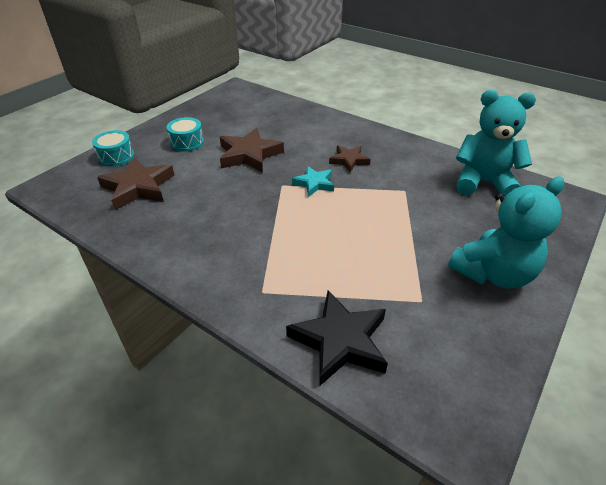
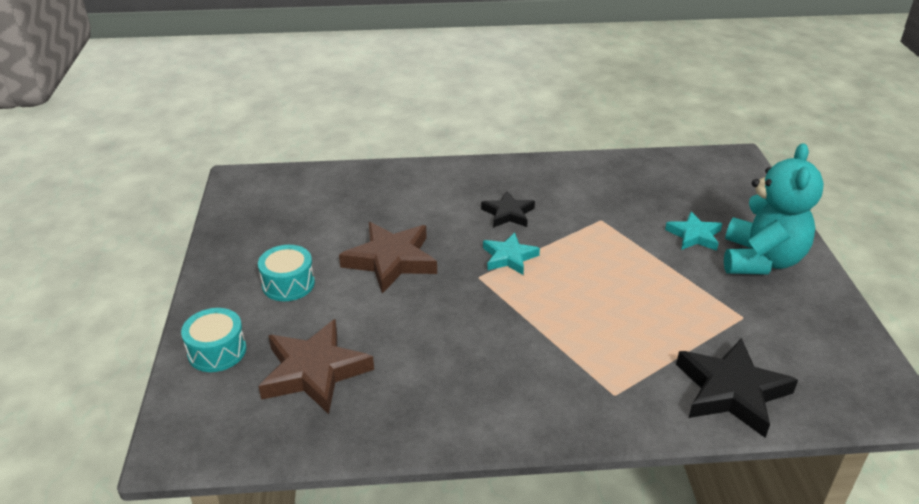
camera: 40 degrees left, 5 degrees down
brown star [329,145,371,172] -> black star [481,191,535,228]
turquoise teddy bear [456,90,536,195] -> none
none -> turquoise star [665,212,722,251]

